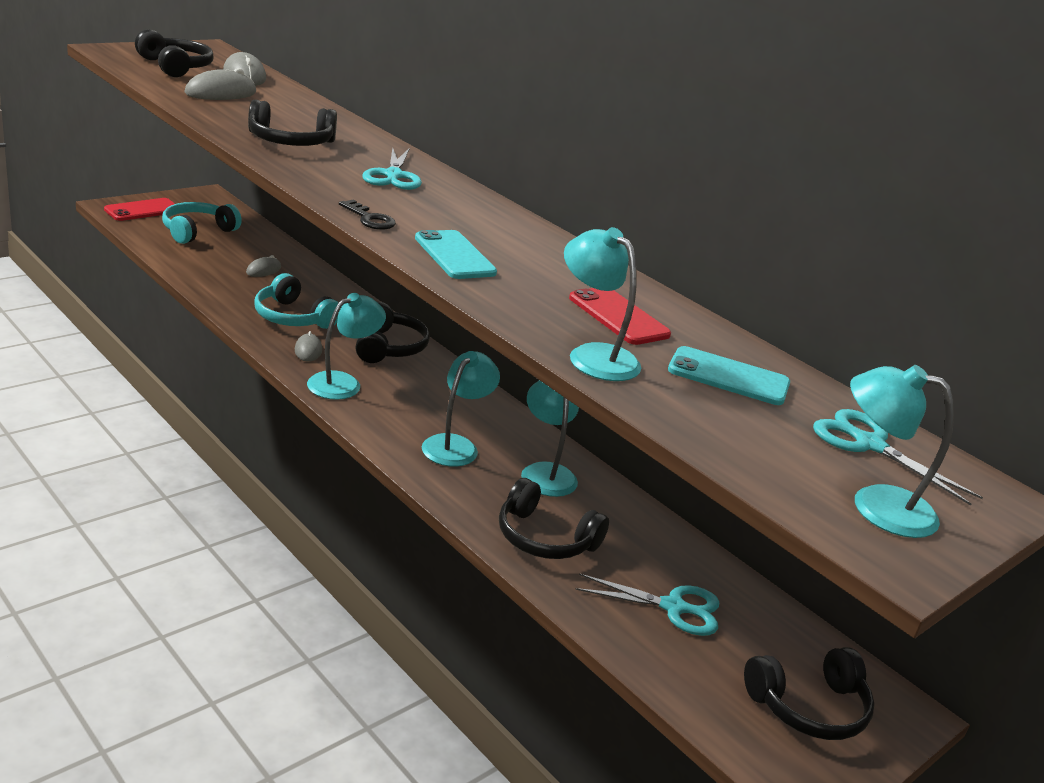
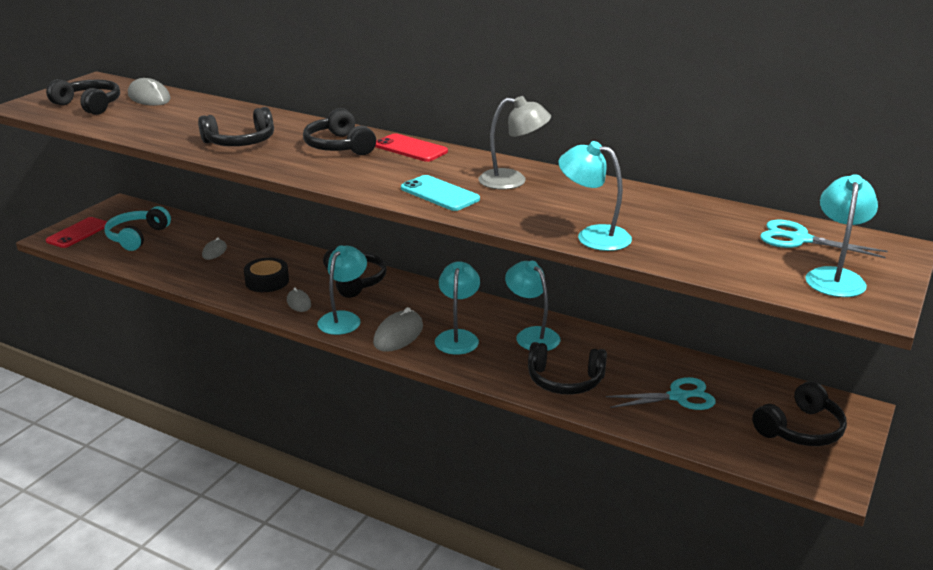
camera: 15 degrees left, 0 degrees up
grey mouse [184,68,256,100] -> grey mouse moved to [373,307,423,352]
turquoise headphones [255,273,338,329] -> black tape [244,258,289,292]
black key [339,200,396,230] -> none
turquoise scissors [362,148,422,190] -> black headphones [303,108,376,155]
red phone [569,288,671,345] -> red phone moved to [375,133,448,162]
turquoise phone [668,346,790,405] -> none
turquoise lamp [850,365,954,538] -> turquoise lamp turned 105 degrees clockwise [805,174,878,297]
none -> grey lamp [479,96,551,189]

